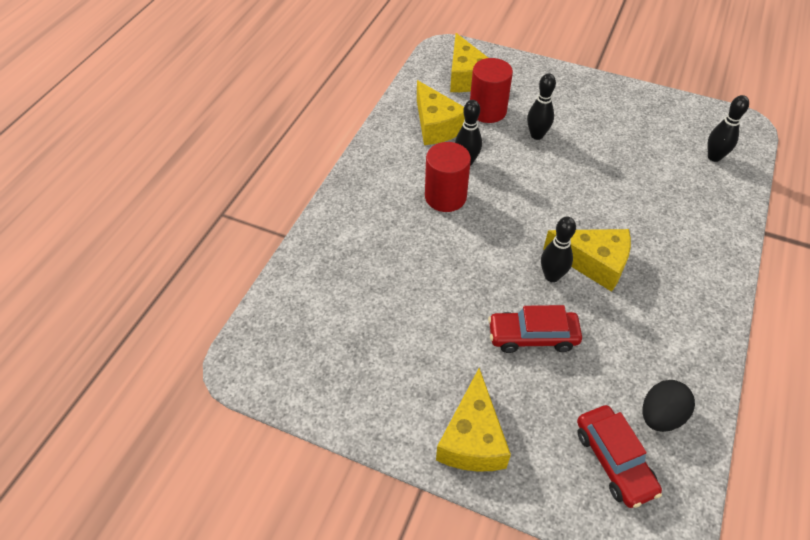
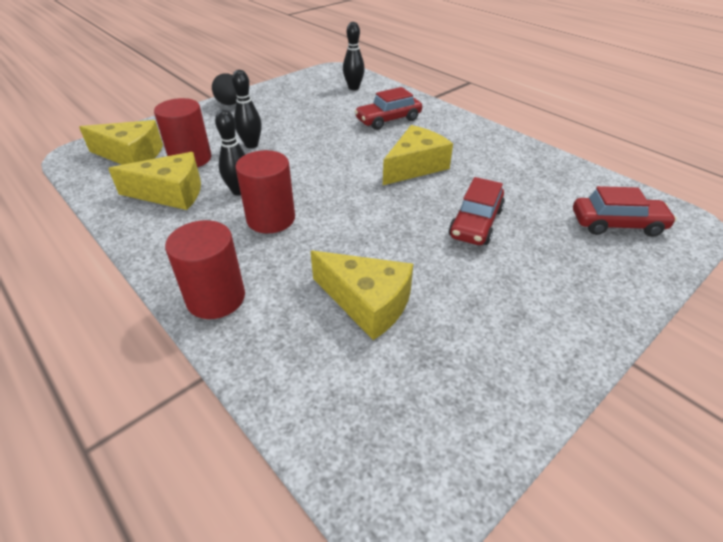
camera: 65 degrees left, 10 degrees down
yellow cheese [436,368,511,472] -> yellow cheese moved to [311,250,413,340]
black bowling pin [541,217,576,282] -> none
black egg [643,380,695,432] -> black egg moved to [212,73,237,105]
none -> red cylinder [165,220,245,319]
none -> red car [354,87,422,130]

